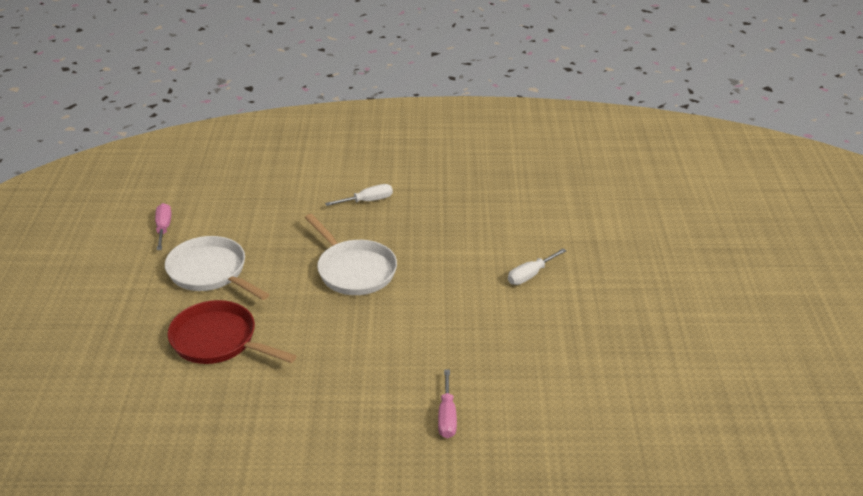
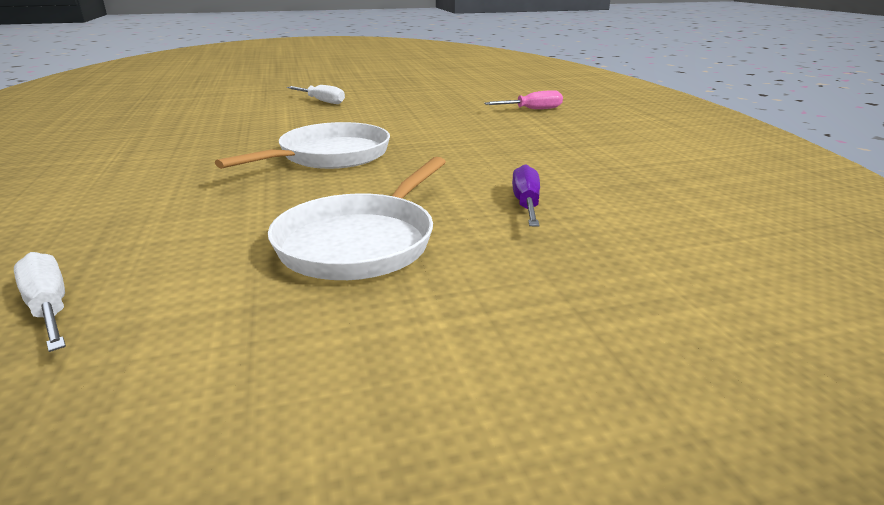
camera: 105 degrees left, 10 degrees down
pink screwdriver [155,203,171,250] -> none
red pan [168,300,296,364] -> purple screwdriver [512,164,540,227]
white screwdriver [325,184,393,206] -> white screwdriver moved to [14,252,66,352]

